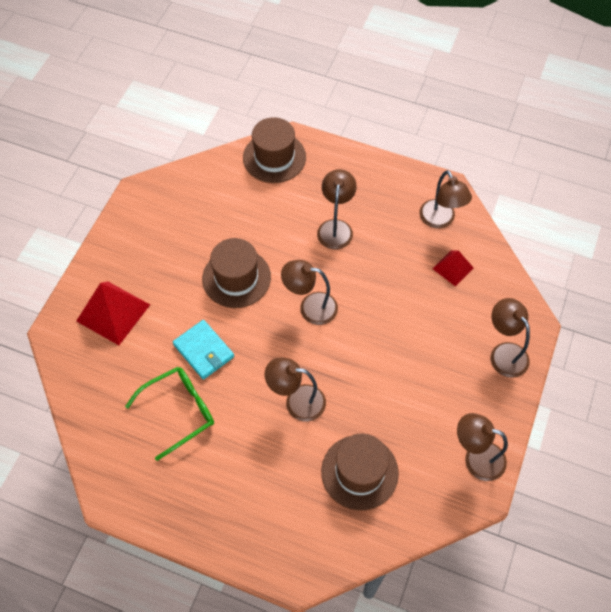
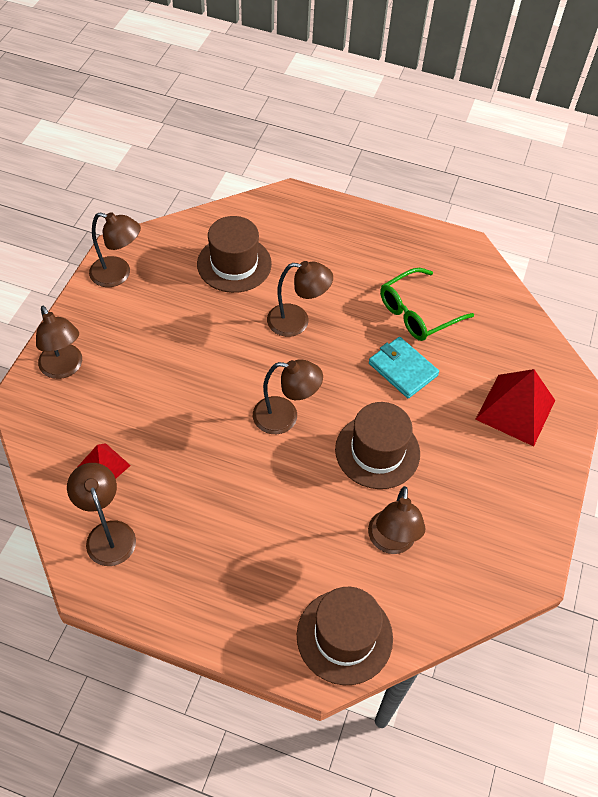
camera: 175 degrees right, 5 degrees down
brown lamp [317,169,357,249] -> brown lamp moved to [368,486,426,554]

